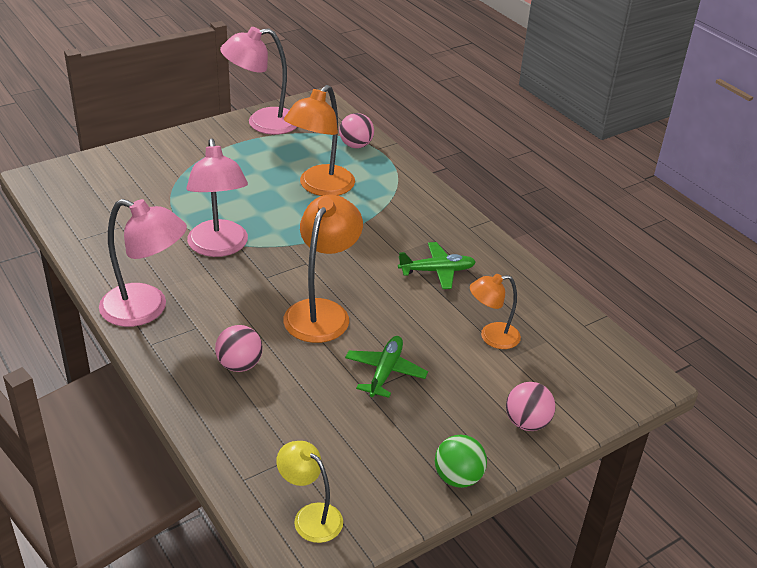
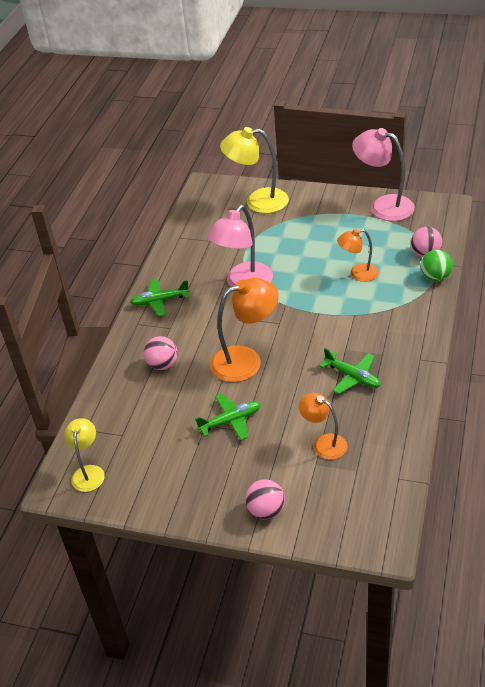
camera: 55 degrees right, 5 degrees up
pink lamp [99,199,187,327] -> green plane [130,279,190,316]
orange lamp [284,85,355,196] -> orange lamp [337,229,379,282], size x0.60
green ball [435,435,487,488] -> green ball moved to [421,250,453,281]
none -> yellow lamp [220,127,289,213]

